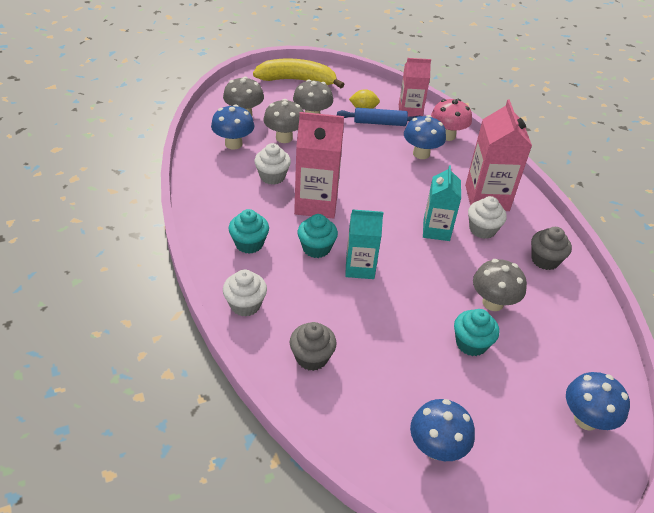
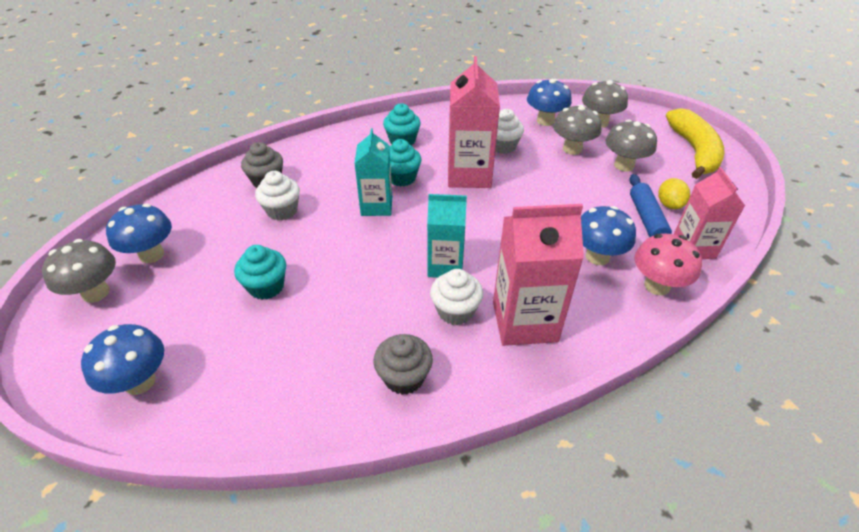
camera: 90 degrees right, 0 degrees up
white cupcake [223,269,267,316] -> white cupcake moved to [255,171,300,220]
grey mushroom [473,259,527,311] -> grey mushroom moved to [42,239,116,303]

